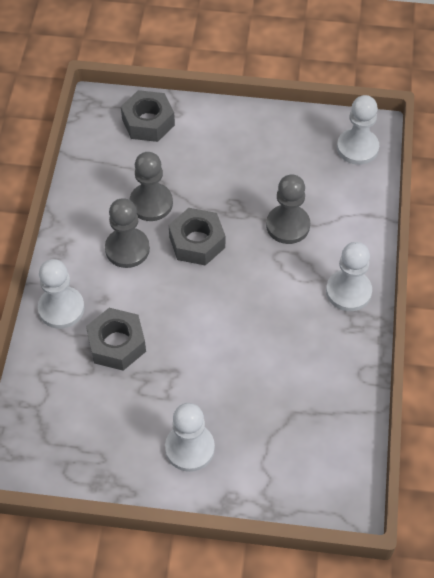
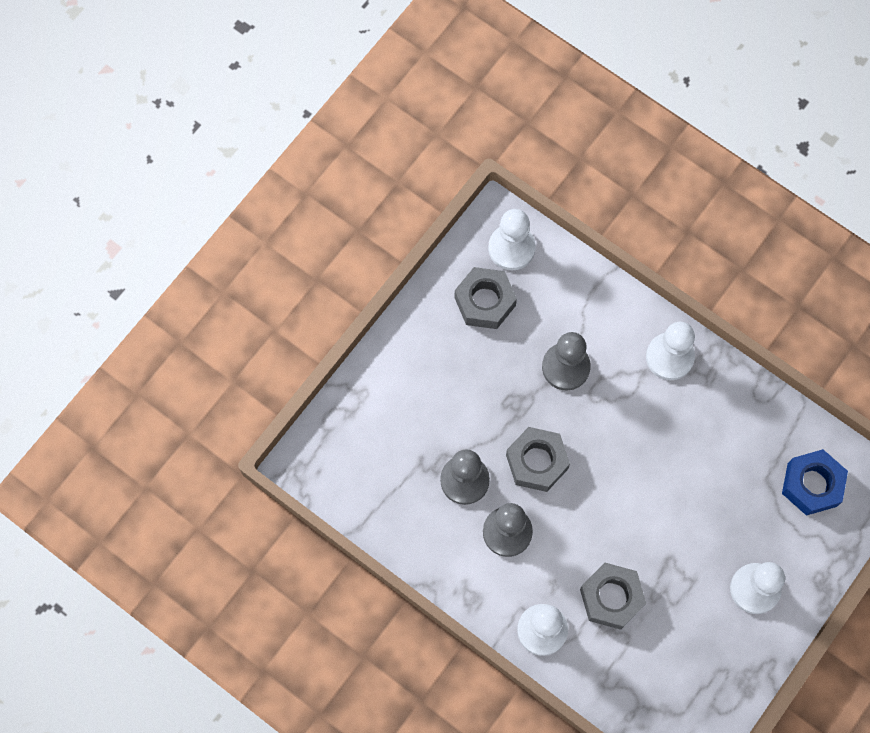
camera: 60 degrees left, 15 degrees up
grey nut [121,90,175,142] -> grey nut moved to [454,267,517,329]
none -> blue nut [782,449,848,516]

